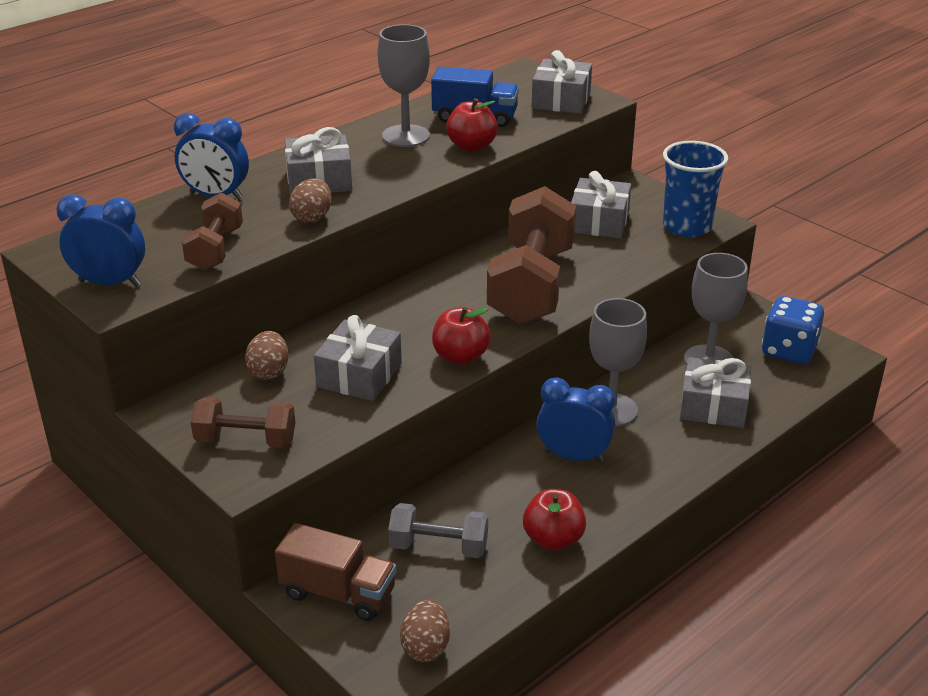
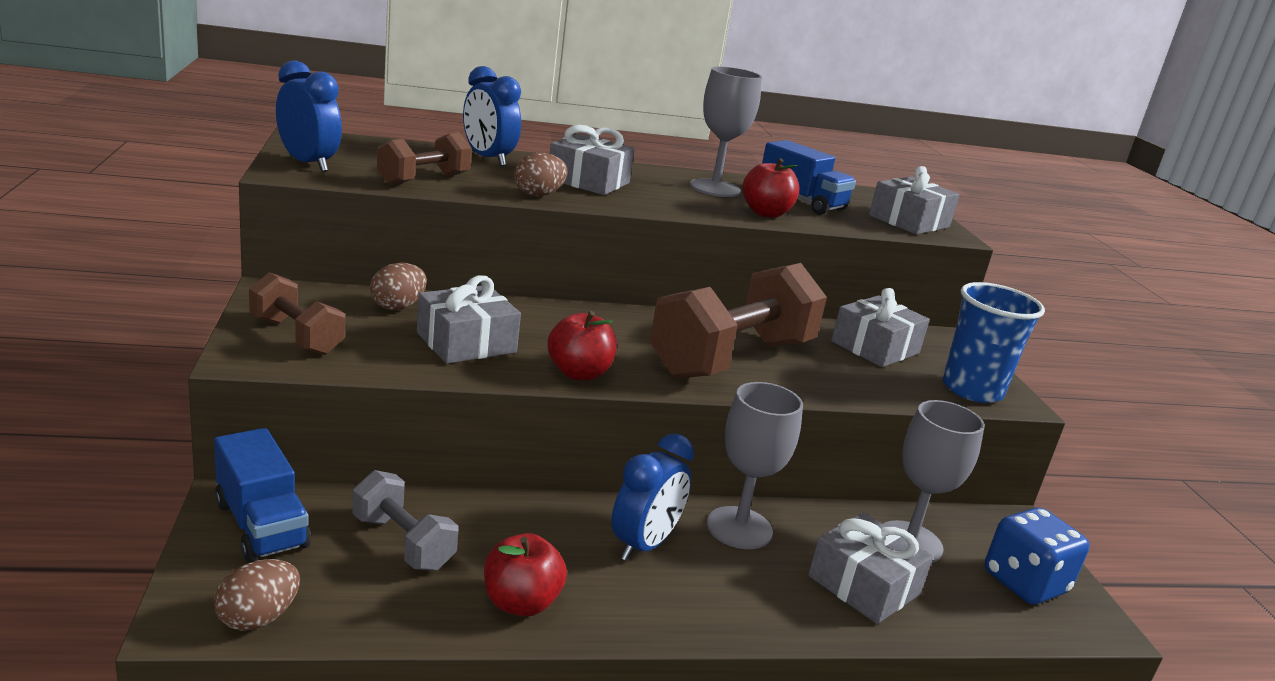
camera: 30 degrees right, 10 degrees down
brown truck [275,523,396,621] -> blue truck [214,428,311,562]
blue clock [537,377,615,463] -> blue clock turned 75 degrees clockwise [611,433,694,561]

